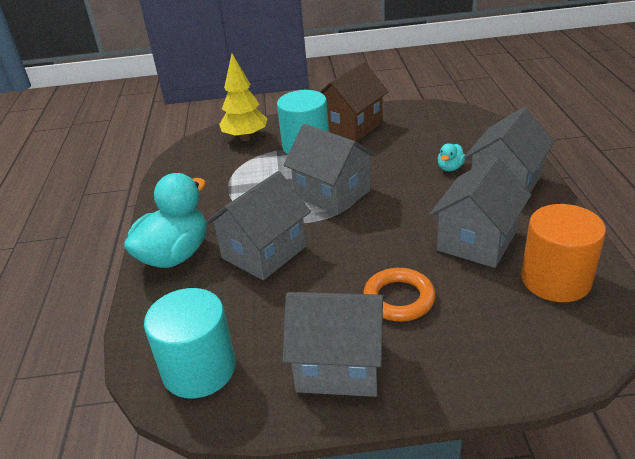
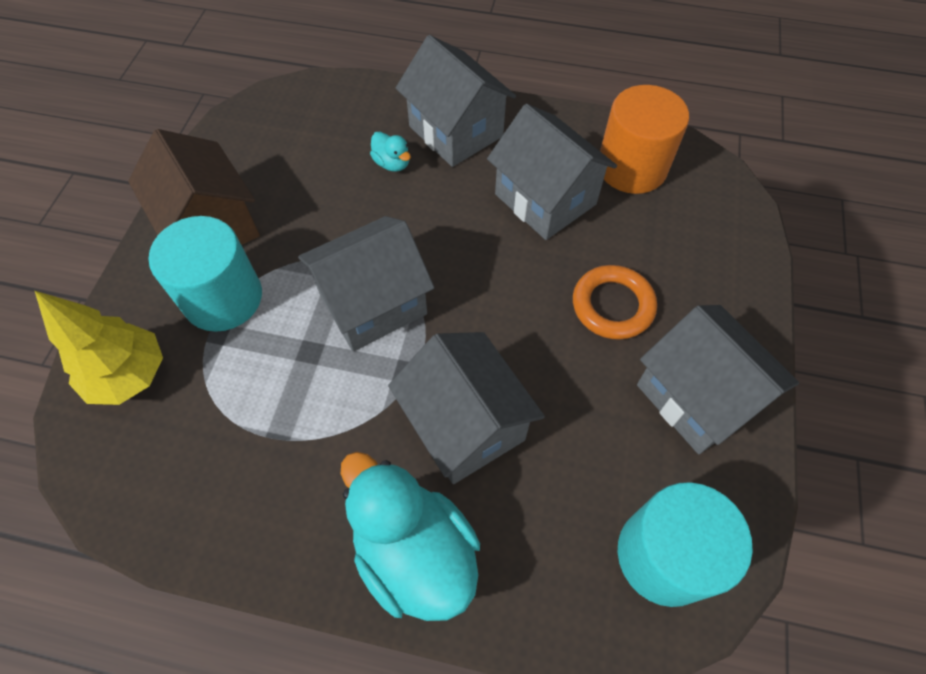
camera: 75 degrees left, 25 degrees up
grey house [283,292,385,397] -> grey house turned 60 degrees counterclockwise [637,305,799,454]

